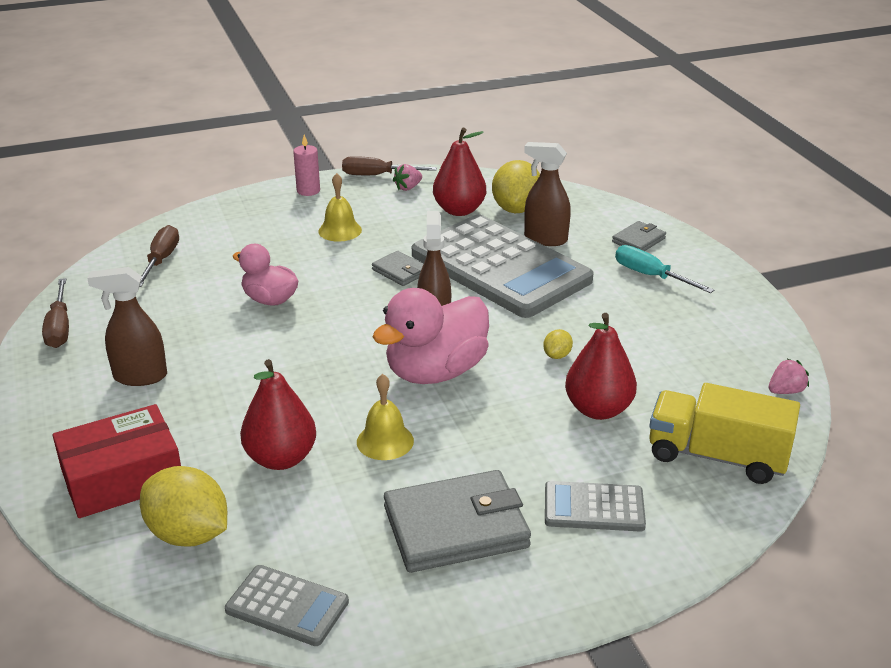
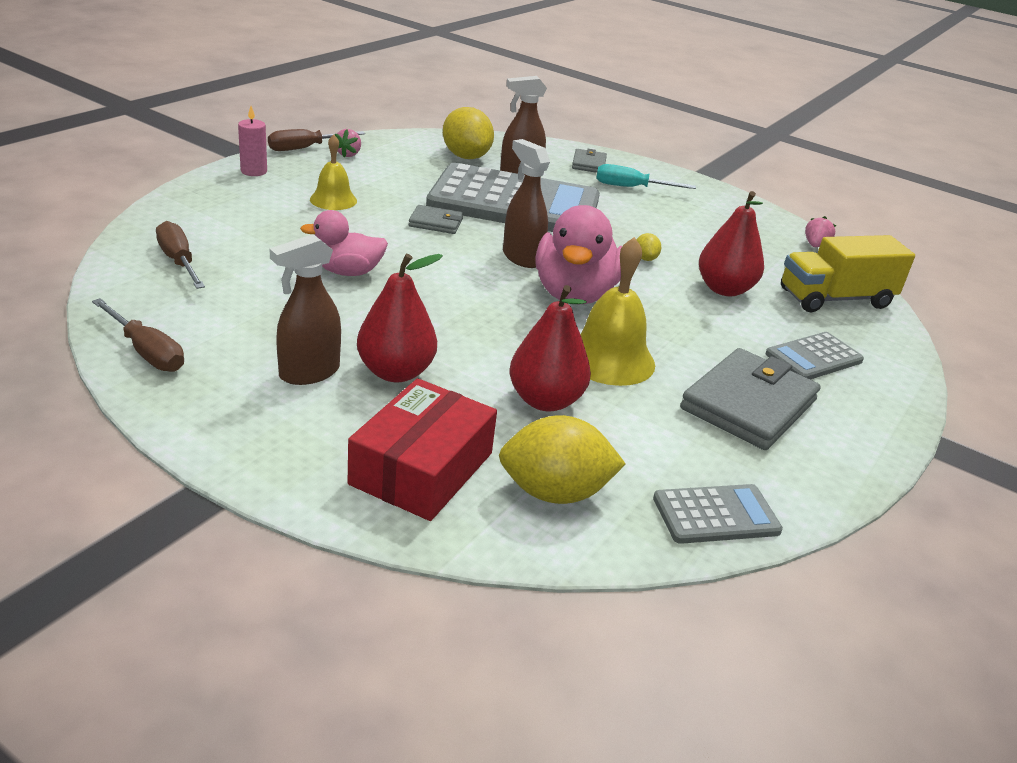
camera: 40 degrees left, 0 degrees up
yellow bell [357,374,414,460] -> yellow bell [580,237,655,386], size x1.58
red pear [433,128,486,216] -> red pear moved to [357,254,443,382]

